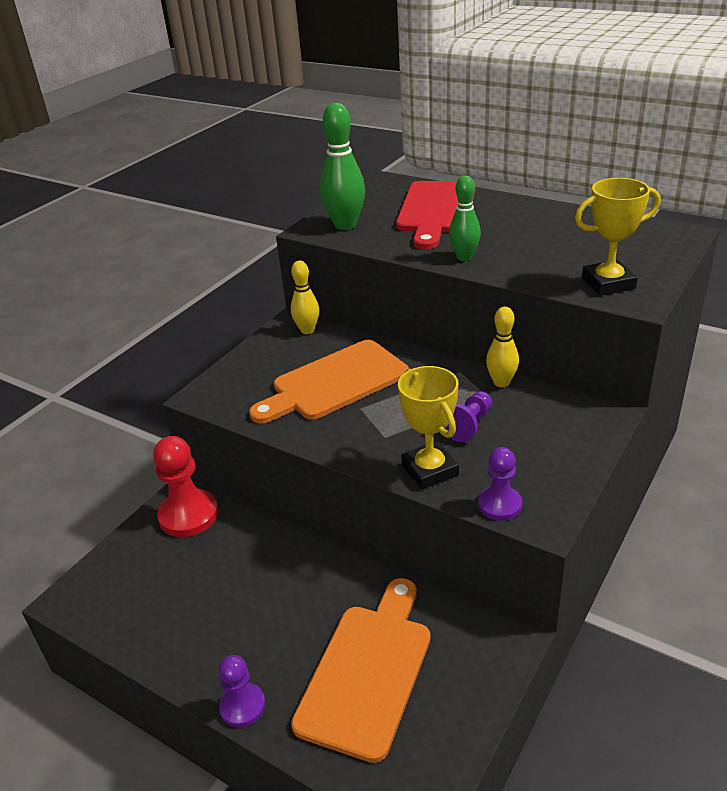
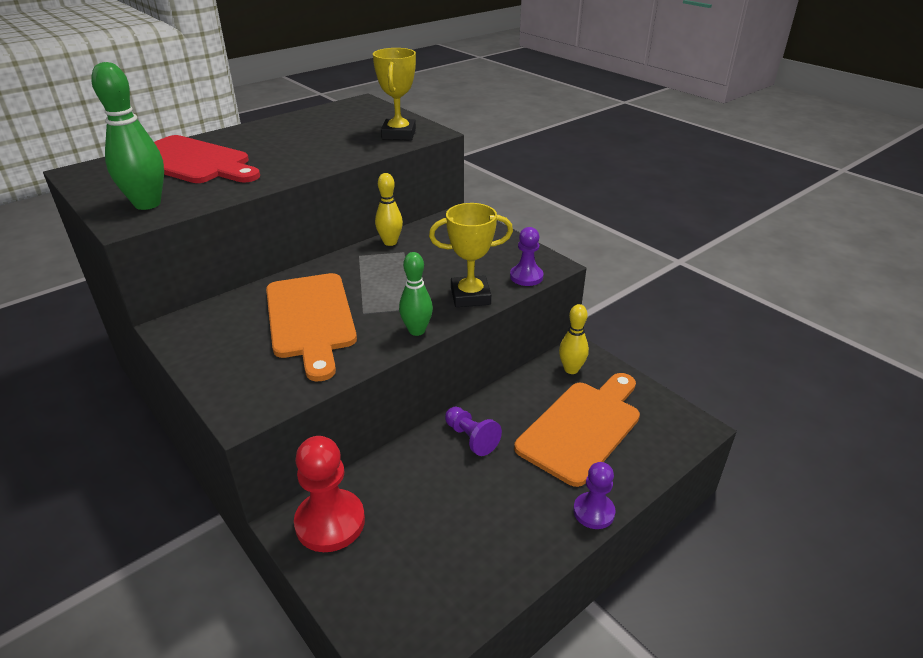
camera: 75 degrees left, 0 degrees up
yellow bowling pin [291,261,319,334] -> yellow bowling pin moved to [559,304,589,374]
orange cutting board [291,578,431,763] -> orange cutting board turned 90 degrees clockwise [514,373,640,487]
purple pawn [445,391,492,442] -> purple pawn moved to [445,407,502,456]
green bowling pin [449,176,481,261] -> green bowling pin moved to [399,252,433,336]

